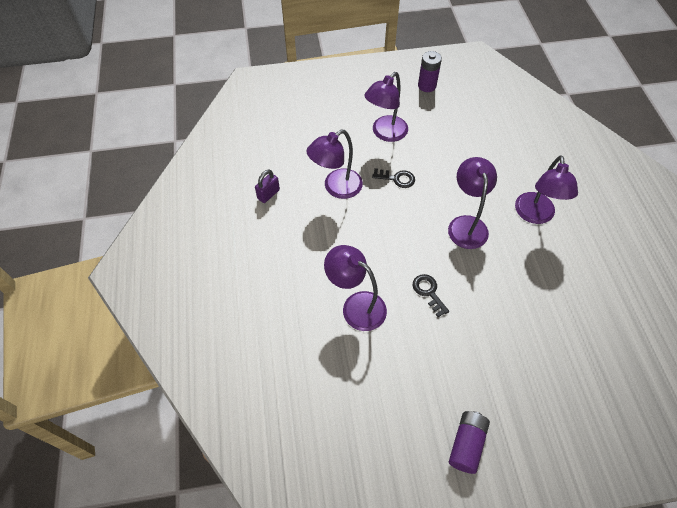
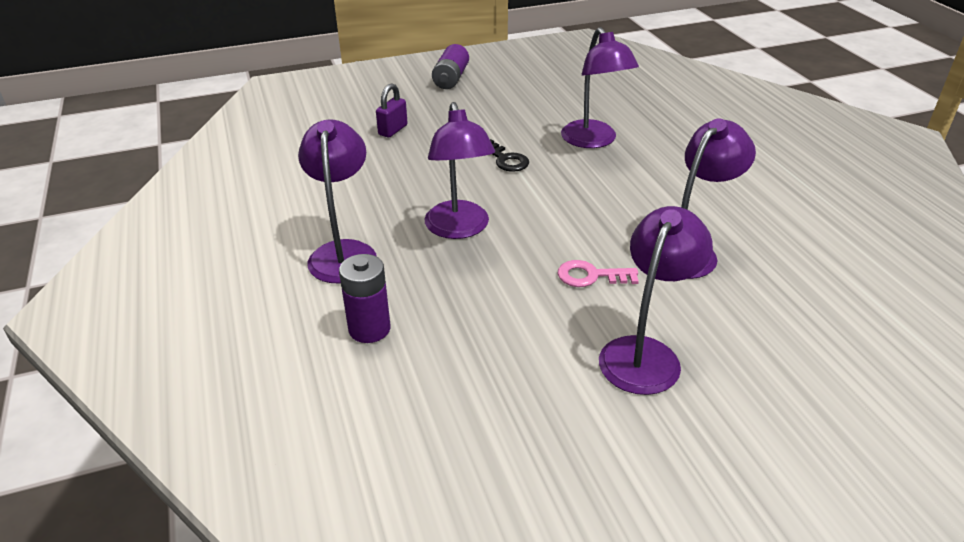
camera: 170 degrees right, 20 degrees down
purple padlock [255,169,280,203] -> purple padlock moved to [376,83,408,138]
purple lamp [324,245,387,331] -> purple lamp turned 45 degrees clockwise [561,27,639,148]
black key [372,168,415,188] -> pink key [558,260,639,287]
purple battery [418,51,442,92] -> purple battery moved to [339,254,391,343]

